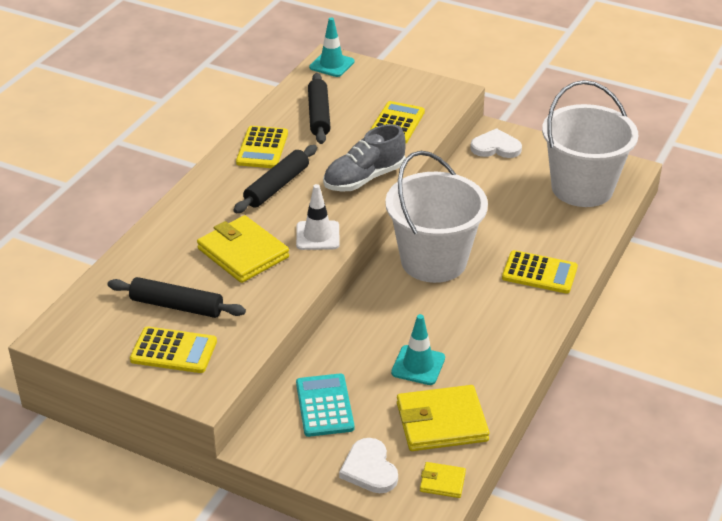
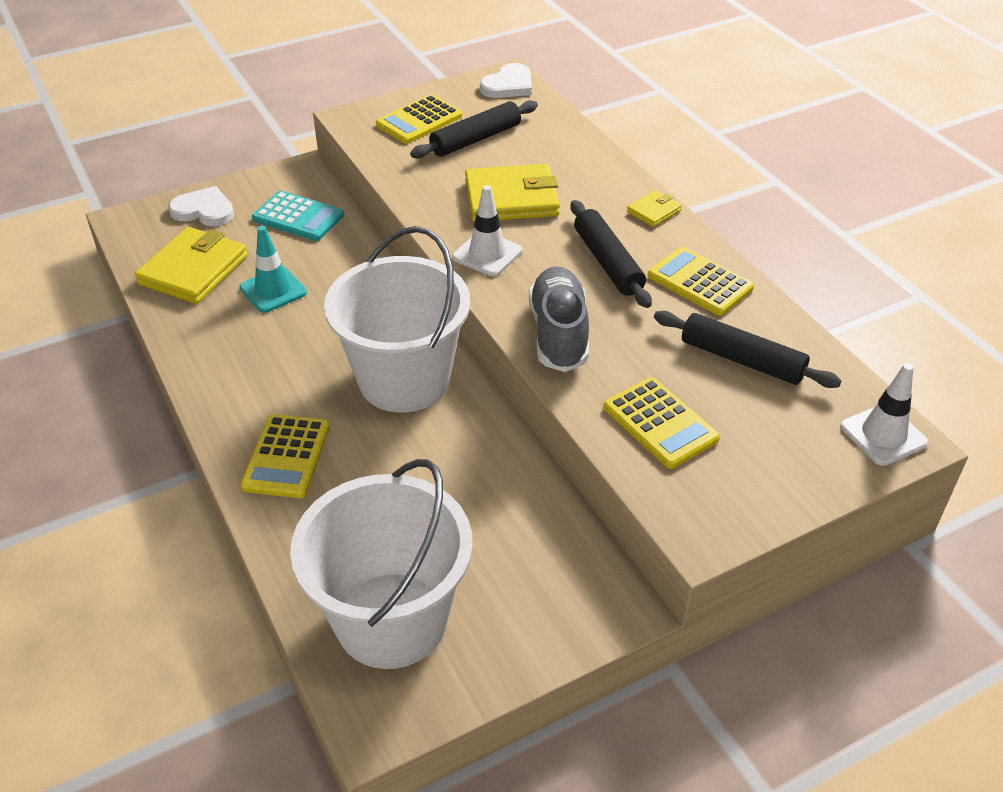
camera: 125 degrees right, 5 degrees up
turquoise traffic cone [309,18,355,77] -> white traffic cone [840,363,928,466]
yellow wallet [420,462,466,498] -> yellow wallet moved to [627,190,682,227]
white heart [470,128,522,158] -> white heart moved to [480,63,532,98]
yellow calculator [502,250,578,294] -> yellow calculator turned 45 degrees counterclockwise [240,414,330,498]

